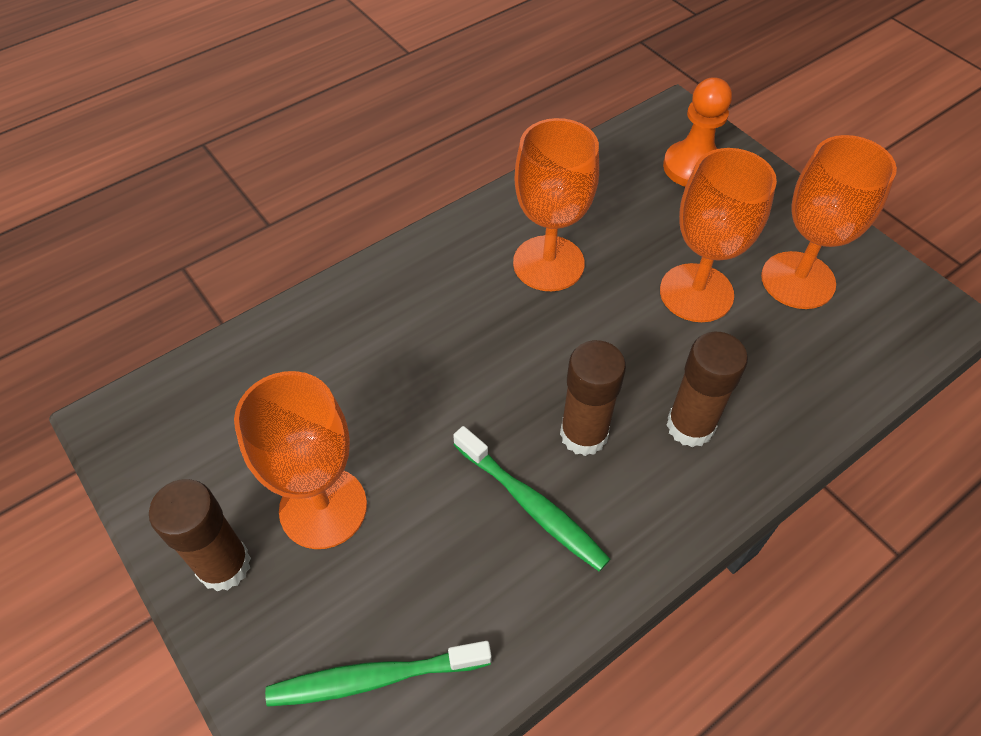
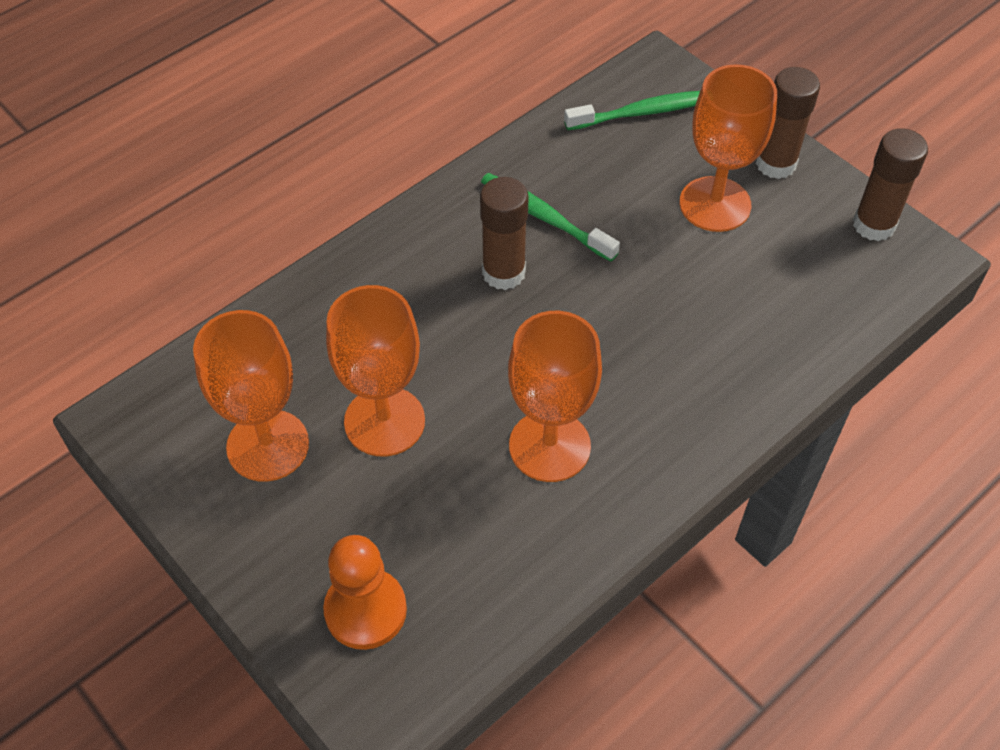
camera: 175 degrees right, 0 degrees up
brown glue stick [667,332,748,447] -> brown glue stick moved to [853,128,928,241]

